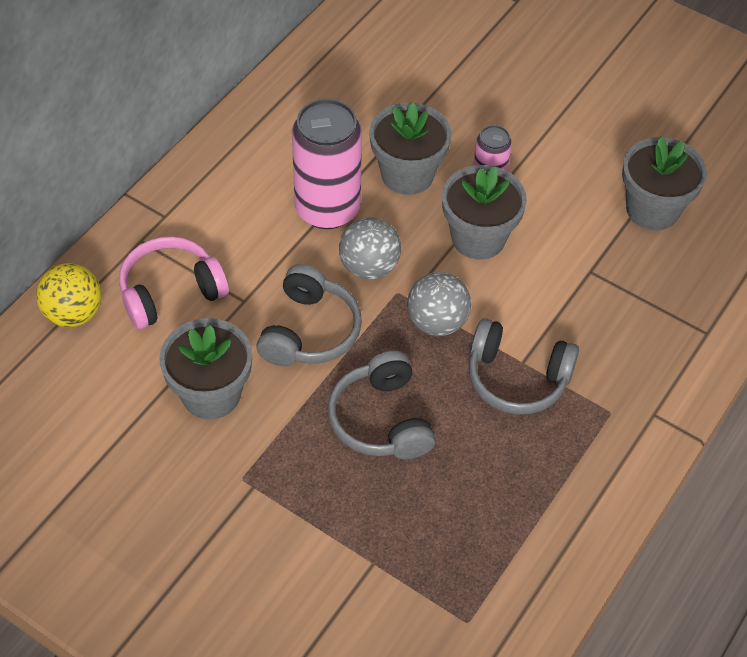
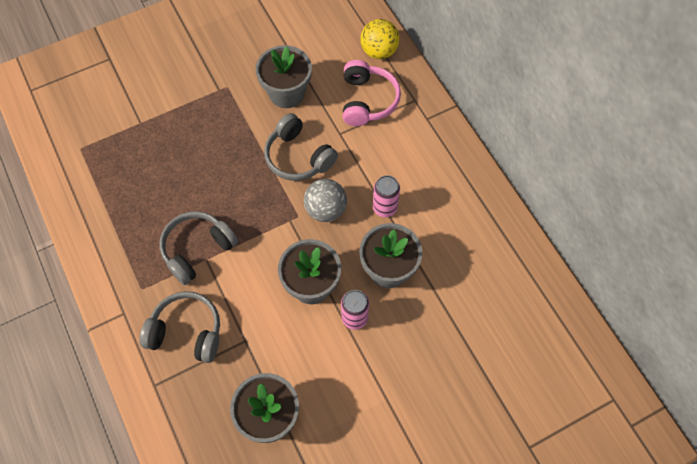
camera: 120 degrees right, 10 degrees up
pink can [292,99,362,229] -> pink can [373,175,400,217], size x0.53
grey headphones [327,351,435,459] -> grey headphones moved to [139,291,220,363]
grey ball [407,272,471,336] -> none

